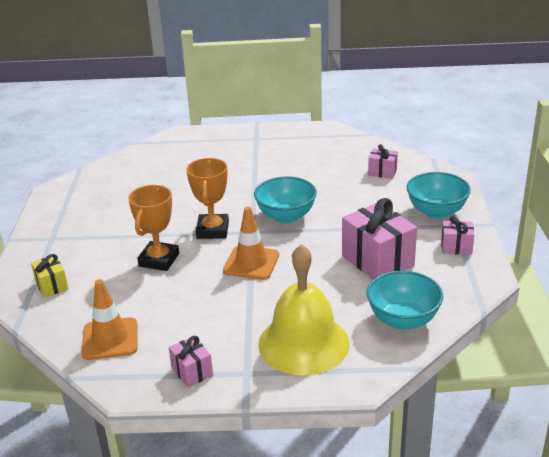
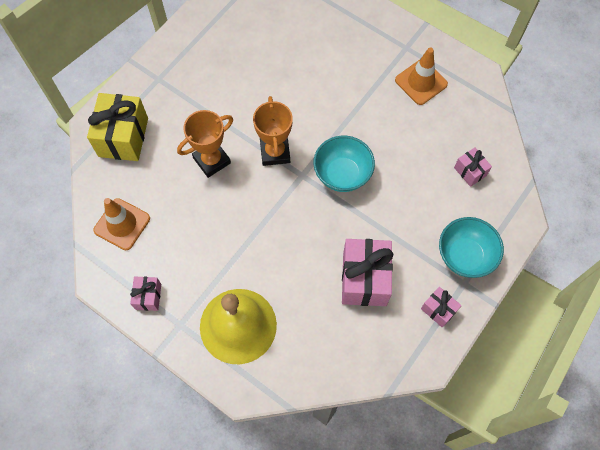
camera: 35 degrees right, 35 degrees up
yellow gift [31,254,68,298] -> yellow gift [87,93,148,161], size x1.94
orange trophy [187,158,229,239] -> orange trophy turned 45 degrees counterclockwise [253,96,293,166]
orange traffic cone [223,207,279,280] -> orange traffic cone moved to [395,47,448,105]
turquoise bowl [367,271,443,330] -> none

